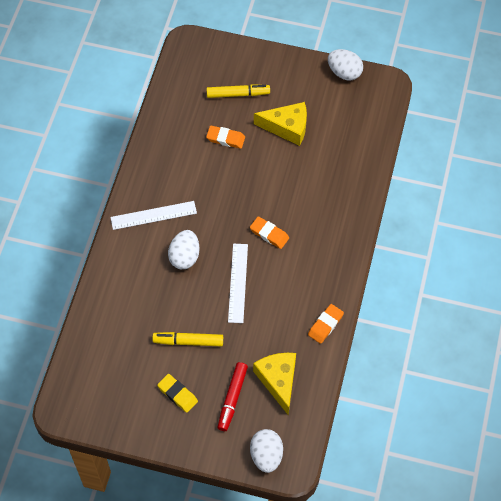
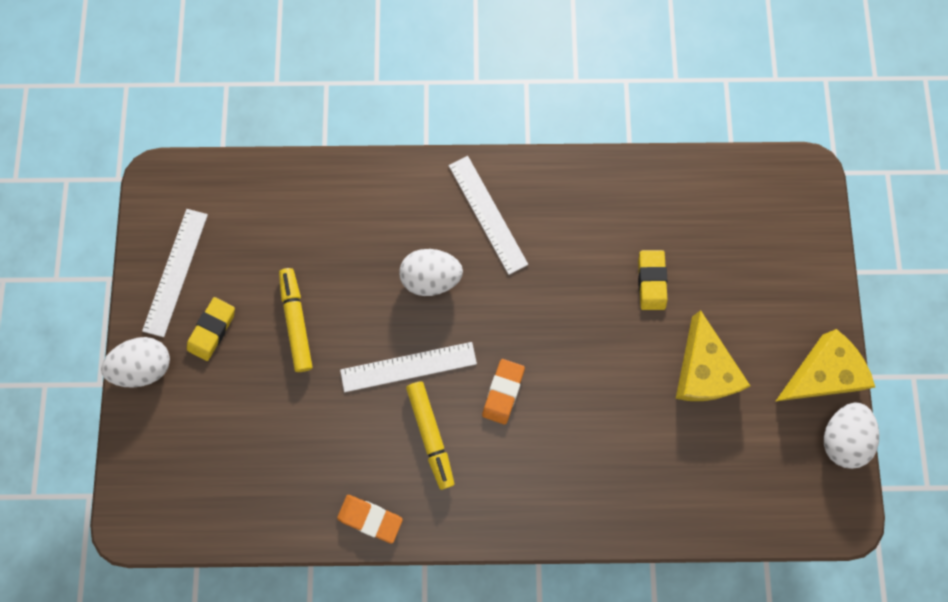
camera: 75 degrees right, 15 degrees up
yellow marker [206,84,270,98] -> yellow marker moved to [406,381,454,490]
orange eraser [206,126,245,149] -> yellow eraser [638,250,668,310]
red marker [218,362,248,431] -> none
white egg [250,429,283,473] -> white egg moved to [101,337,170,388]
yellow cheese [253,353,296,415] -> yellow cheese moved to [775,329,875,402]
none -> white ruler [142,209,208,337]

